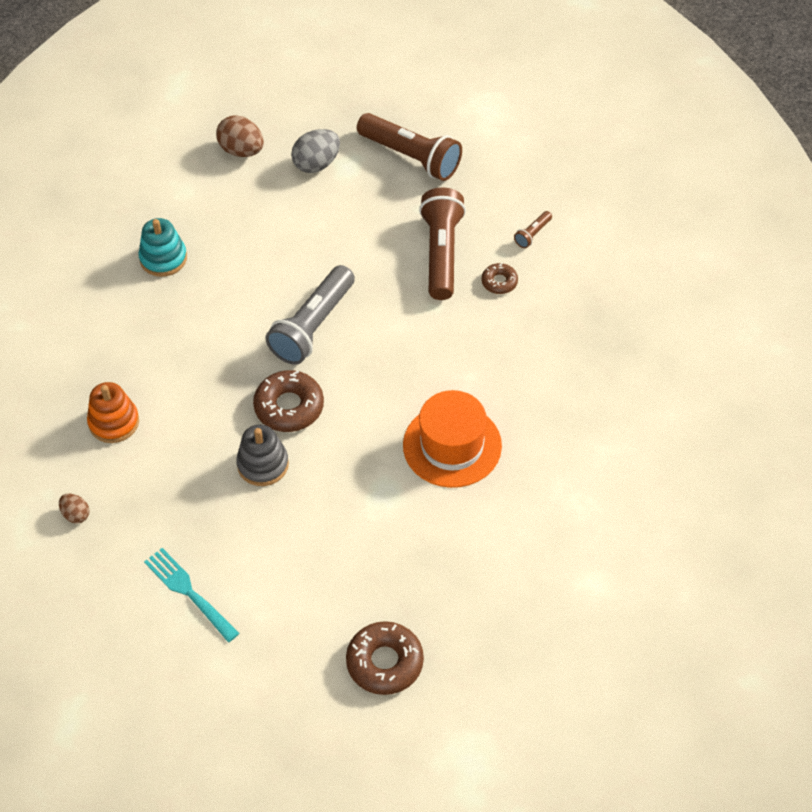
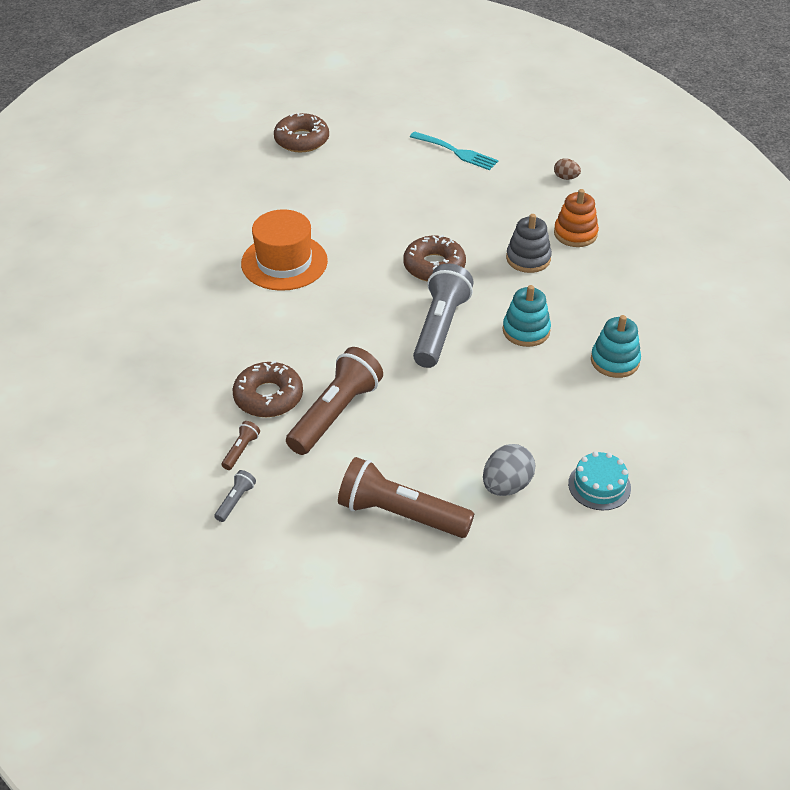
camera: 165 degrees right, 10 degrees down
brown egg [216,115,264,157] -> turquoise cake [568,451,631,510]
grey stacking toy [236,424,289,486] -> grey stacking toy moved to [506,214,552,273]
brown flashlight [419,188,466,300] -> brown flashlight turned 135 degrees counterclockwise [286,347,383,455]
brown donut [482,263,518,294] -> brown donut [233,361,303,417], size x1.83
none -> grey flashlight [215,470,256,522]
none -> turquoise stacking toy [503,285,551,347]

